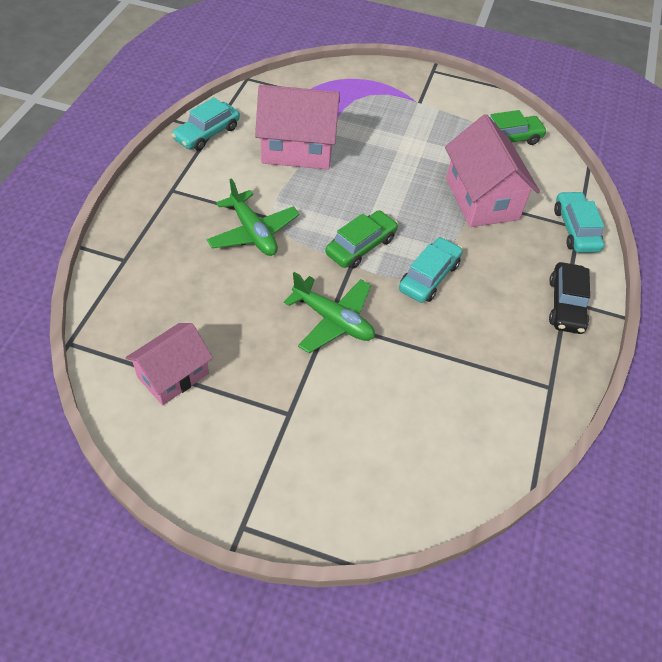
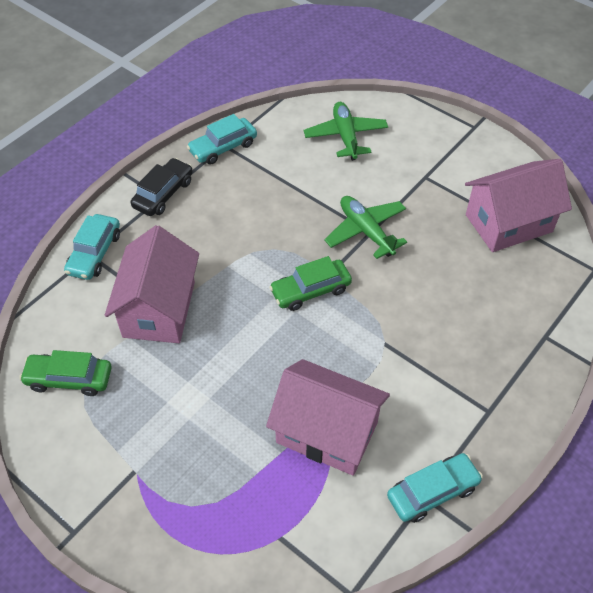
camera: 155 degrees left, 0 degrees up
pink house [125,323,213,405] -> pink house [465,159,572,252], size x1.52
green plane [207,178,300,256] -> green plane moved to [304,102,388,161]
turquoise car [399,237,463,303] -> turquoise car moved to [187,114,257,165]

